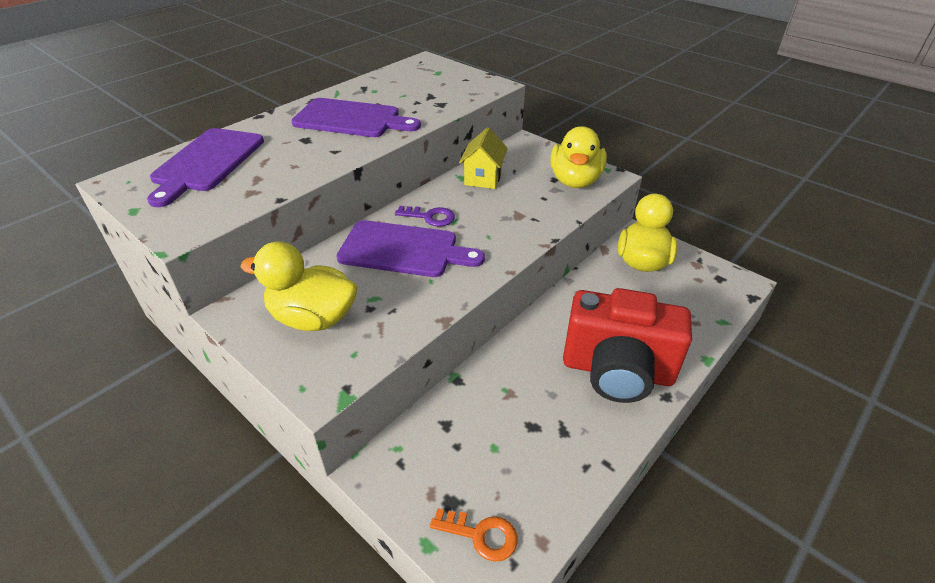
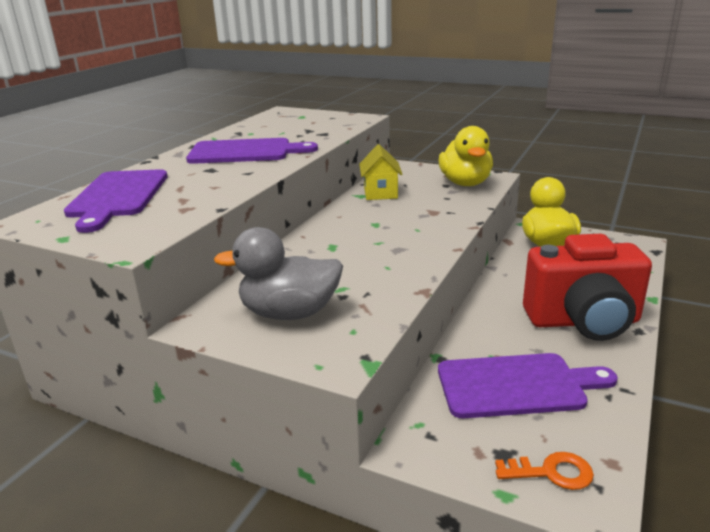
camera: 15 degrees left, 15 degrees down
yellow duck [240,242,357,331] -> grey duck [214,227,343,320]
purple cutting board [336,220,485,277] -> purple cutting board moved to [438,353,618,418]
purple key [395,206,455,227] -> none

